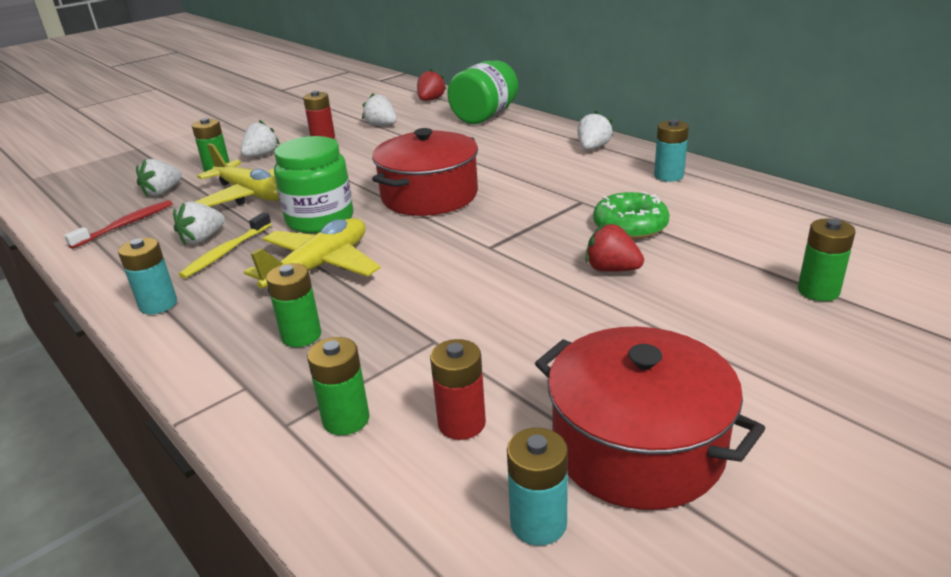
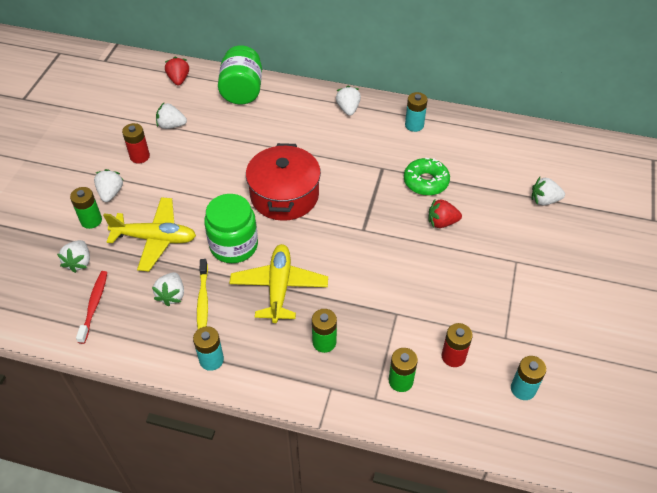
camera: 35 degrees left, 20 degrees up
red pot [535,327,765,510] -> none
green battery [798,219,855,301] -> white strawberry [531,177,565,205]

